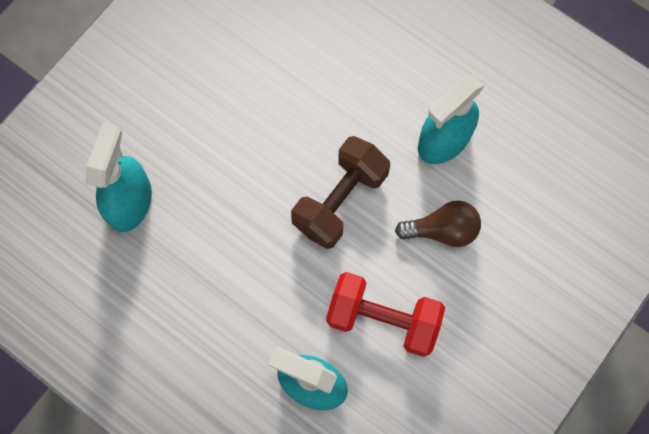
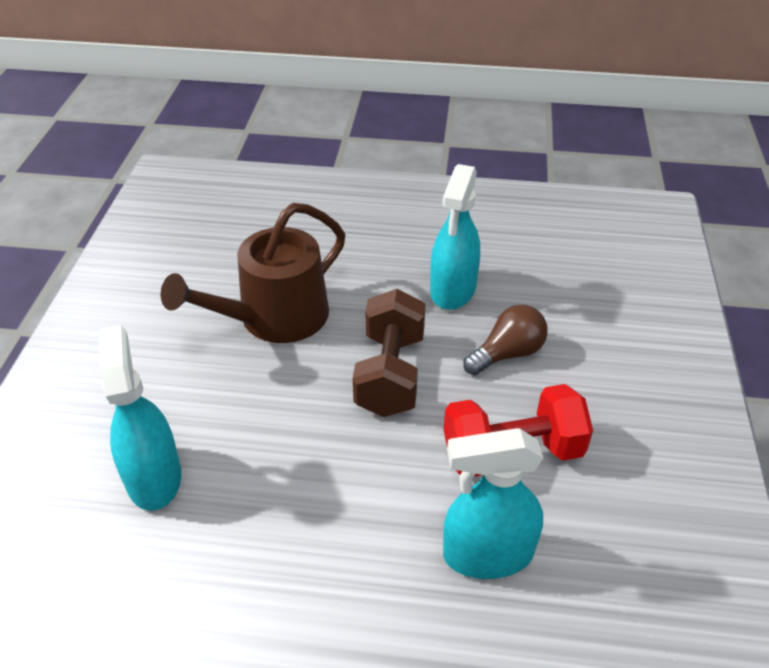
camera: 30 degrees left, 30 degrees down
none -> brown watering can [161,203,345,343]

